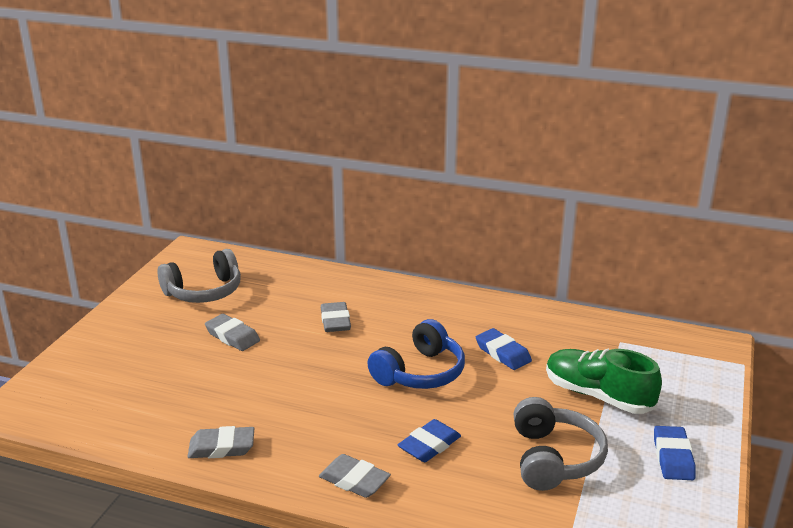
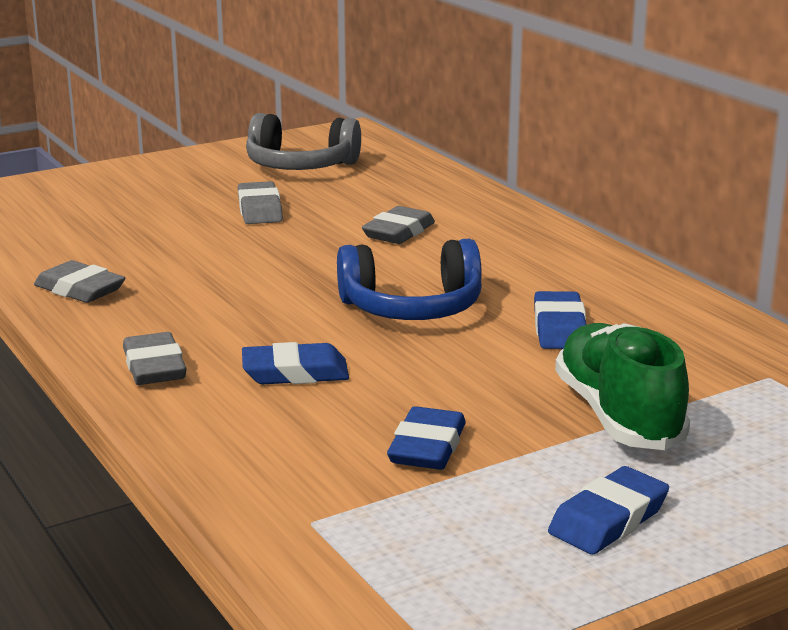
camera: 40 degrees right, 5 degrees down
grey headphones [514,397,608,491] -> blue eraser [387,406,466,470]

